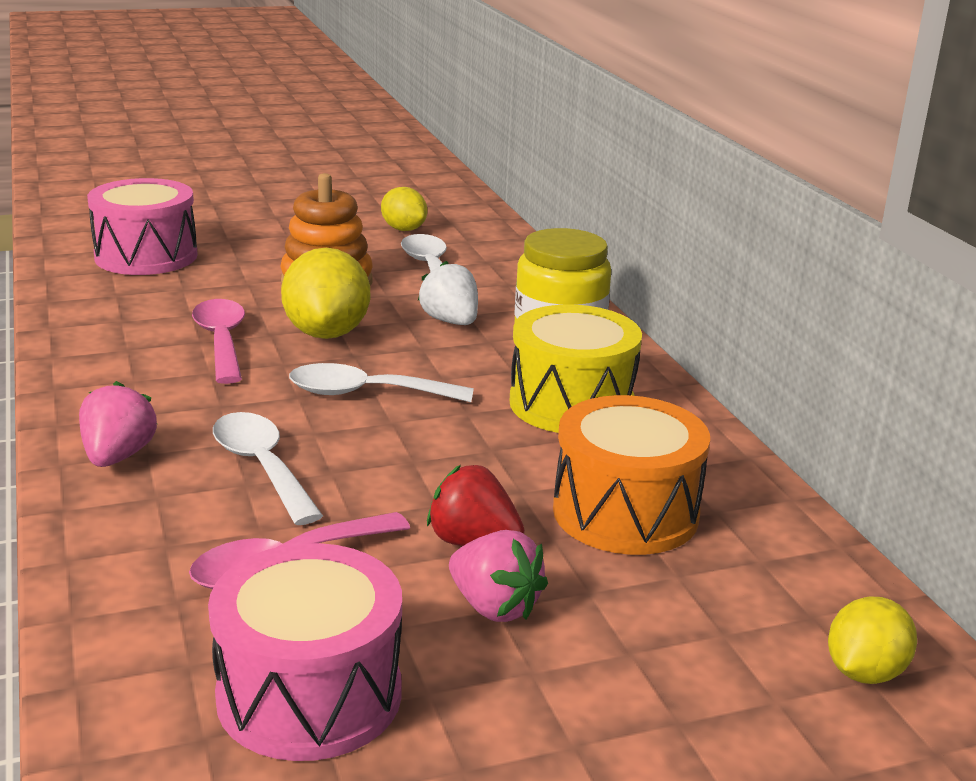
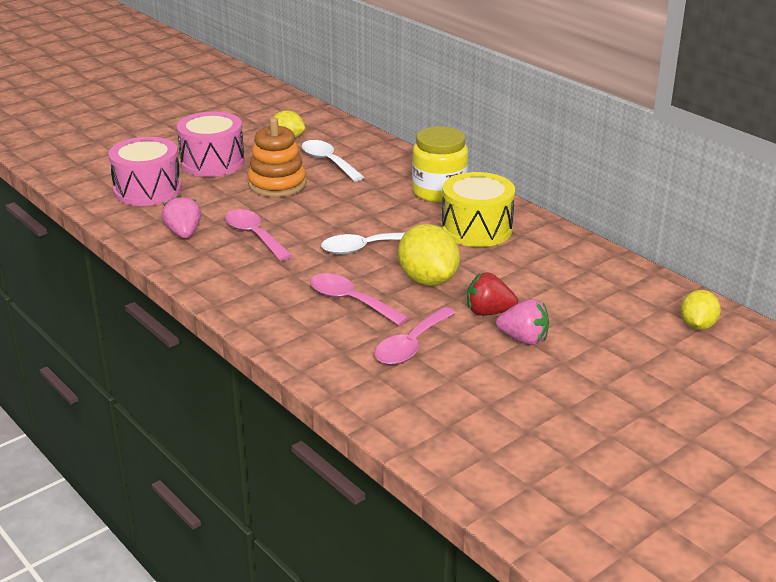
camera: 20 degrees left, 5 degrees up
pink strawberry [79,381,157,467] -> pink strawberry moved to [162,195,201,238]
pink drum [208,543,402,761] -> pink drum moved to [177,112,245,177]
white spoon [213,412,323,525] -> pink spoon [310,273,408,326]
yellow lemon [281,248,370,339] -> yellow lemon moved to [398,224,460,286]
white strawberry [418,261,478,325] -> none
orange drum [553,395,710,555] -> none

